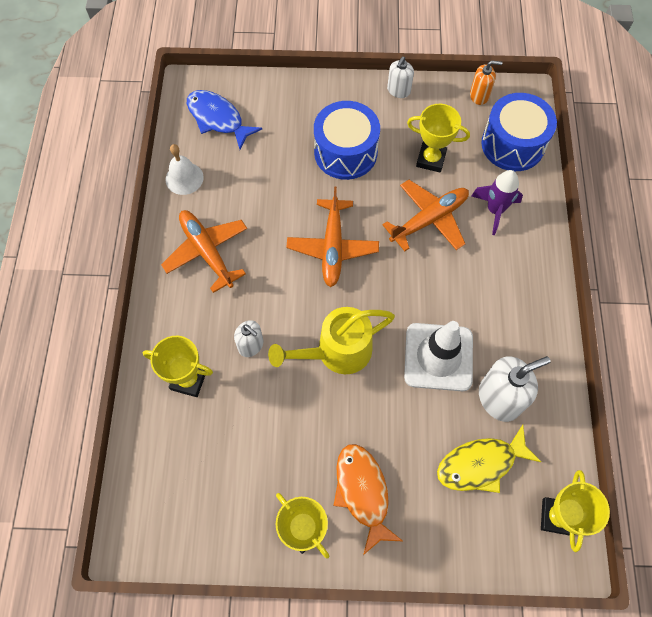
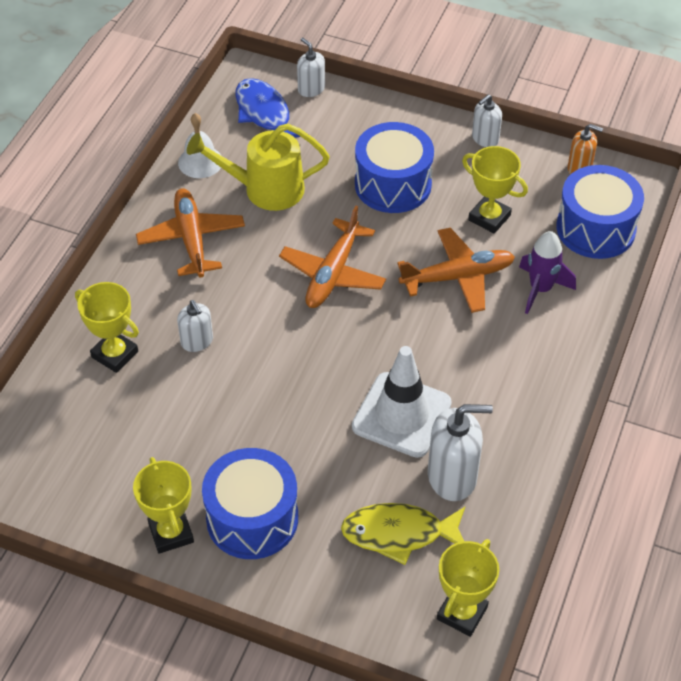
camera: 20 degrees right, 15 degrees down
yellow watering can [268,307,395,374] -> yellow watering can moved to [187,124,330,211]
orange fish [333,444,403,555] -> blue drum [202,448,298,559]
none -> white soap dispenser [297,38,325,97]

